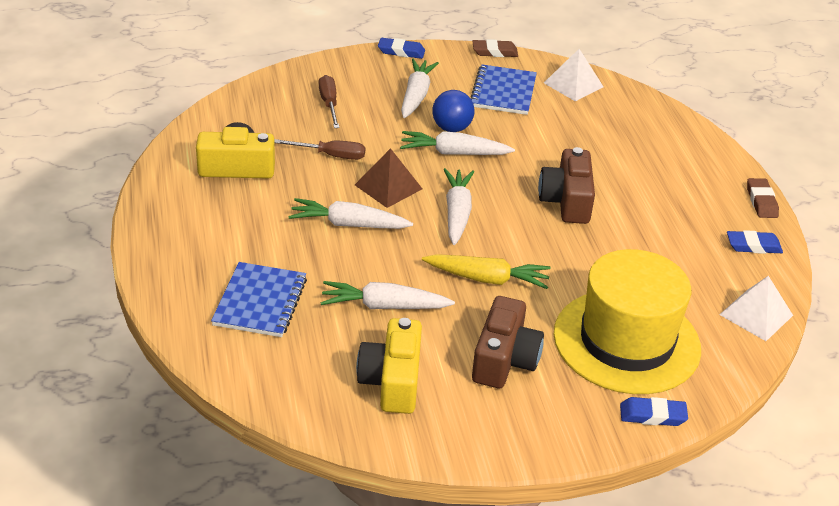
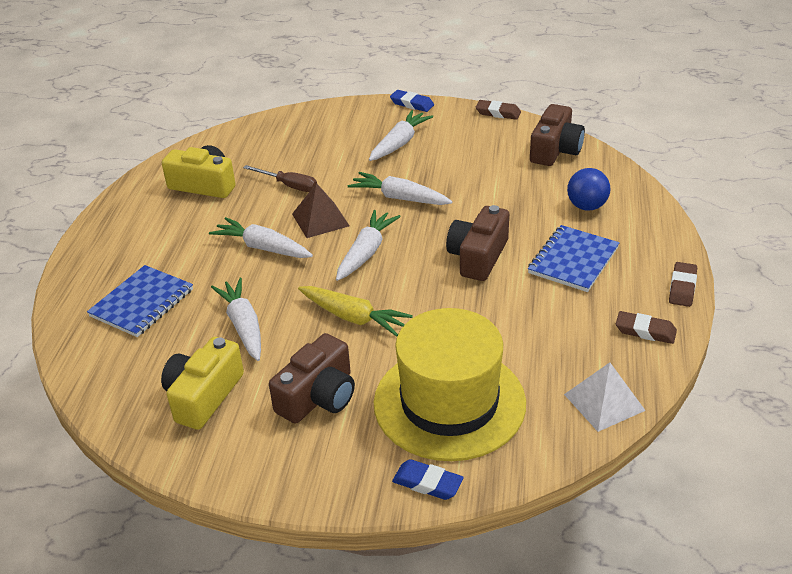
camera: 25 degrees right, 0 degrees up
brown screwdriver [319,75,340,128] -> none
white carrot [320,281,455,309] -> white carrot turned 45 degrees clockwise [211,278,261,361]
blue ball [432,90,474,132] -> blue ball moved to [567,168,611,211]
blue notebook [470,64,537,115] -> blue notebook moved to [528,225,620,292]
white pyramid [544,49,604,101] -> brown camera [530,104,585,166]
blue eraser [727,230,783,254] -> brown eraser [616,311,677,344]

